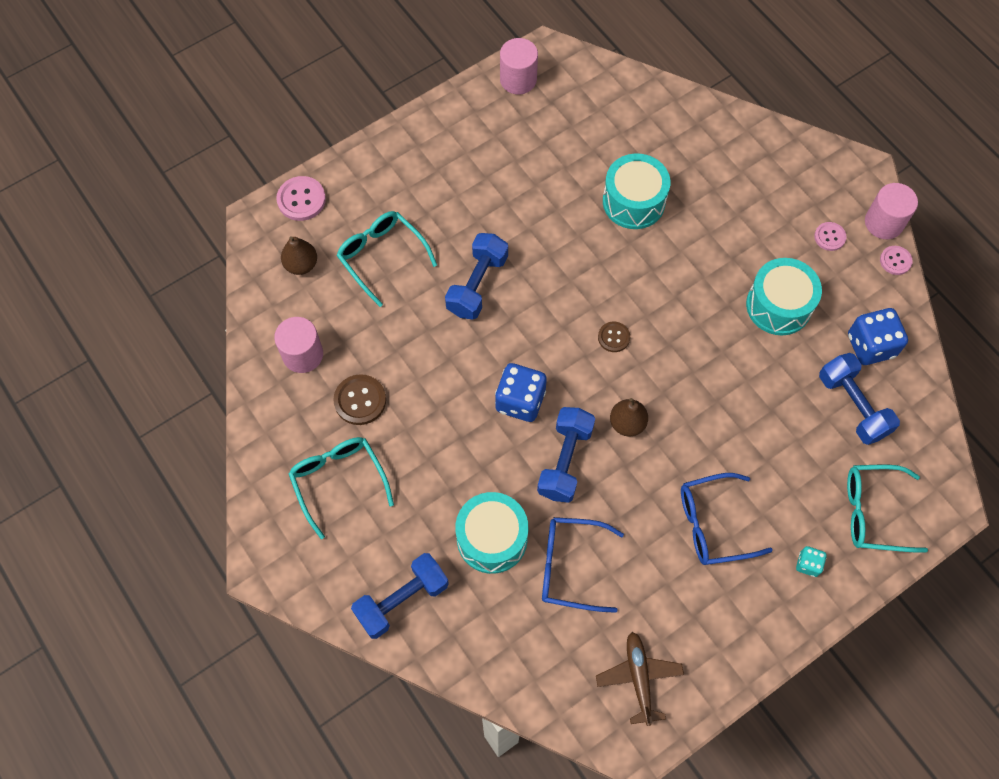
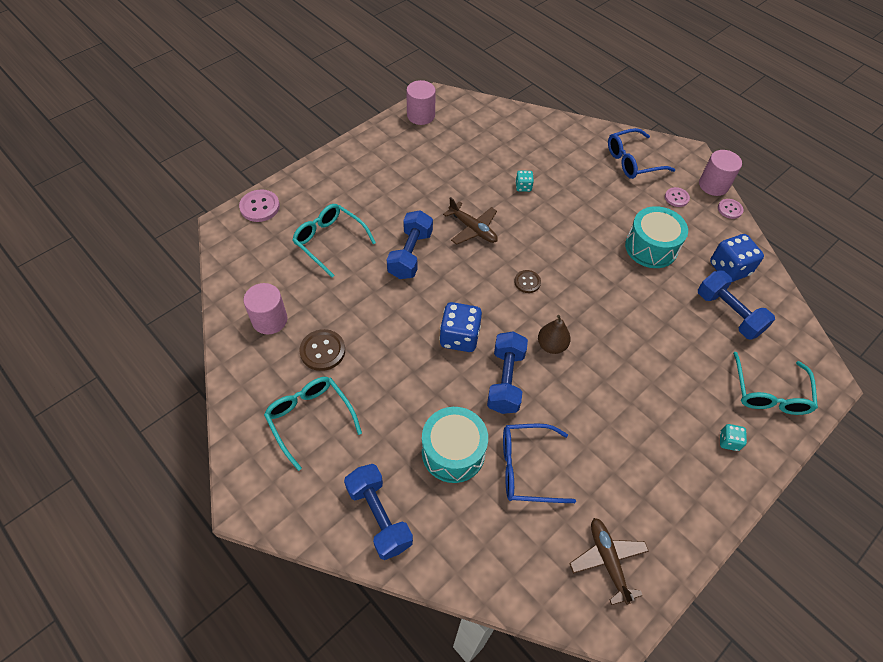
camera: 10 degrees left, 10 degrees down
brown pear [281,236,317,275] -> none
blue dumbbell [351,553,449,639] -> blue dumbbell turned 75 degrees counterclockwise [344,464,413,560]
turquoise drum [603,153,670,229] -> turquoise dice [515,171,534,192]
blue glasses [681,473,773,565] -> blue glasses moved to [608,128,675,179]
turquoise glasses [847,465,928,553] -> turquoise glasses turned 75 degrees counterclockwise [733,352,818,415]
none -> brown plane [443,197,498,245]

